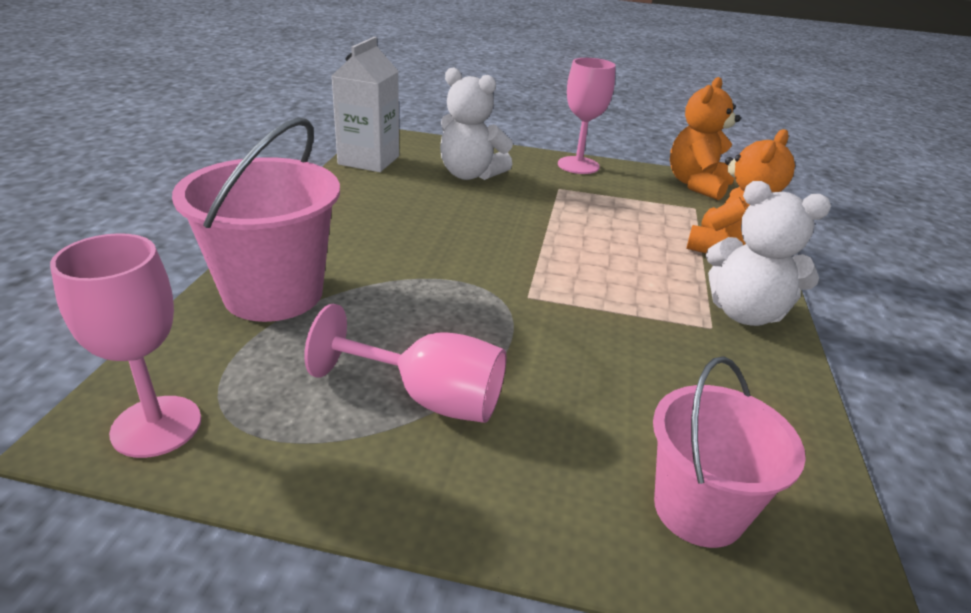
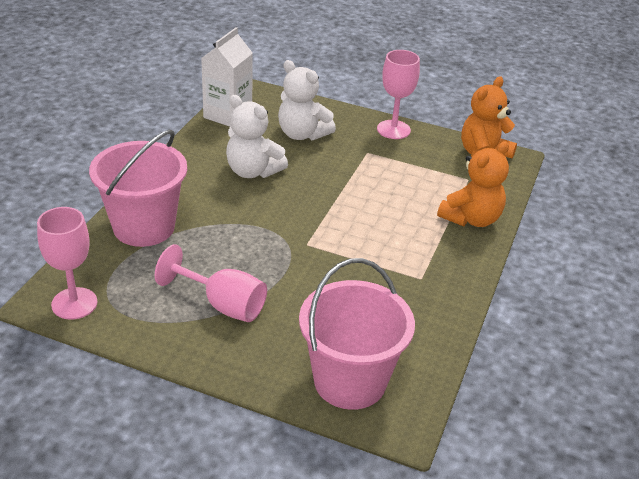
camera: 10 degrees right, 5 degrees up
pink bucket [653,357,806,548] -> pink bucket [299,258,415,410], size x1.52
white teddy bear [706,181,831,326] -> white teddy bear moved to [226,95,288,178]

